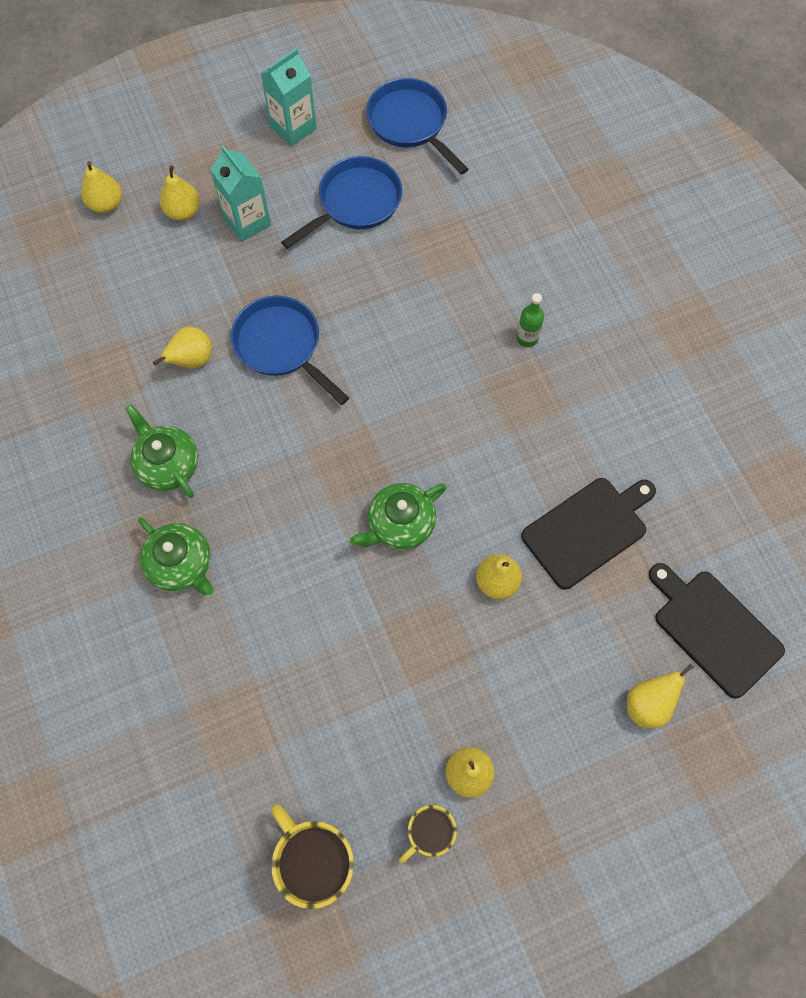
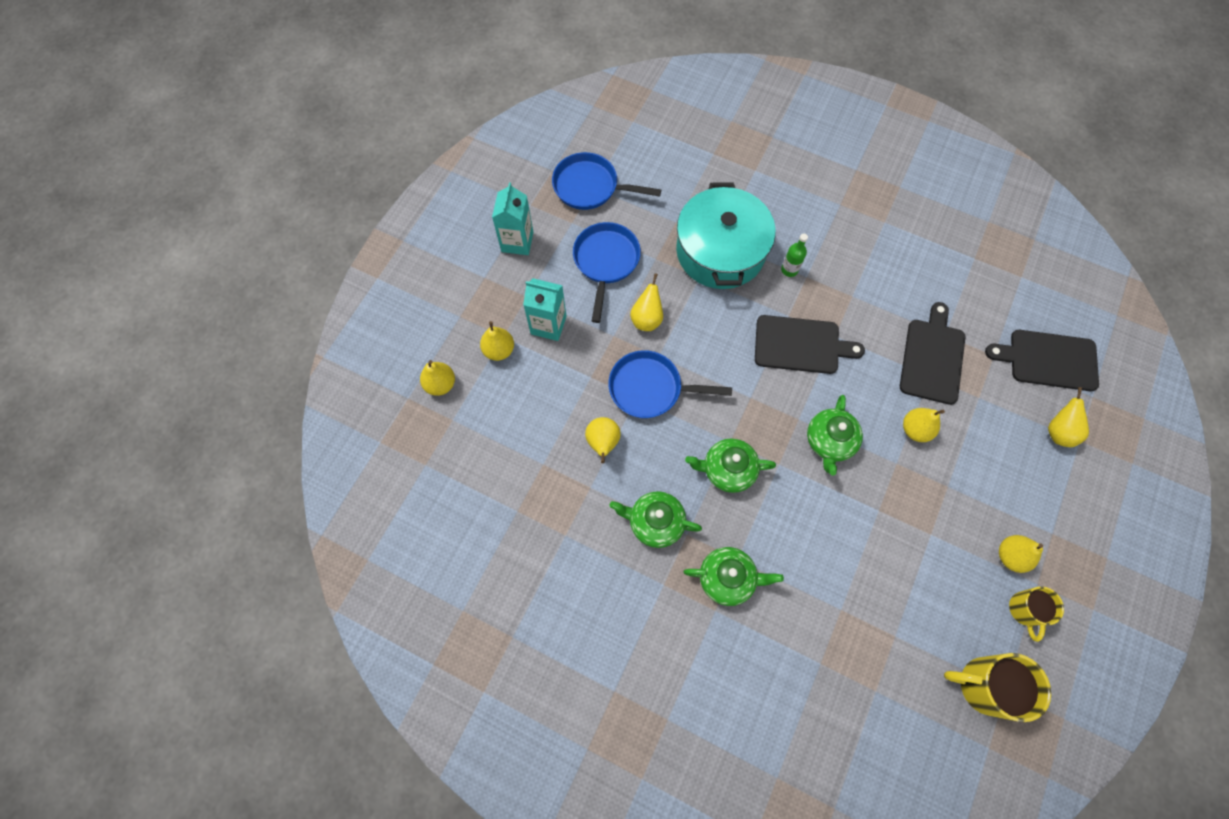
camera: 40 degrees left, 0 degrees up
none -> yellow pear [630,273,663,331]
none -> turquoise pot [676,182,776,289]
none -> green teapot [685,438,776,493]
none -> black cutting board [755,315,865,374]

